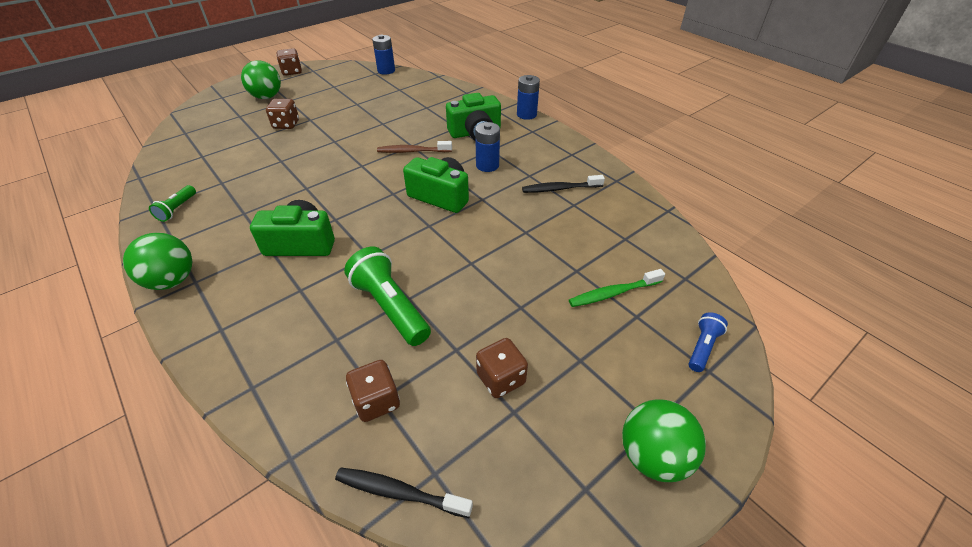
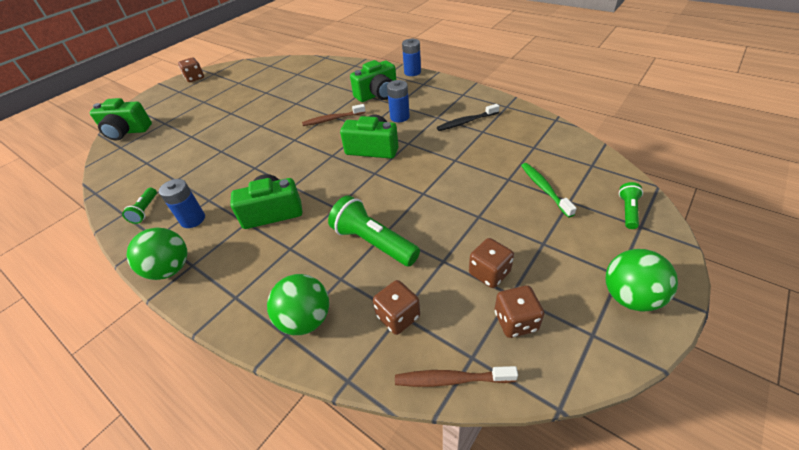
camera: 10 degrees left, 0 degrees up
green ball [241,60,281,99] -> green ball moved to [267,274,329,335]
brown dice [266,99,299,129] -> brown dice moved to [495,286,544,338]
black toothbrush [335,468,473,518] -> brown toothbrush [395,366,518,387]
blue battery [372,35,395,75] -> blue battery moved to [159,179,205,228]
green toothbrush [569,269,665,307] -> green toothbrush turned 105 degrees clockwise [521,163,577,218]
blue flashlight [689,312,728,372] -> green flashlight [619,182,643,229]
none -> green camera [90,98,152,141]

